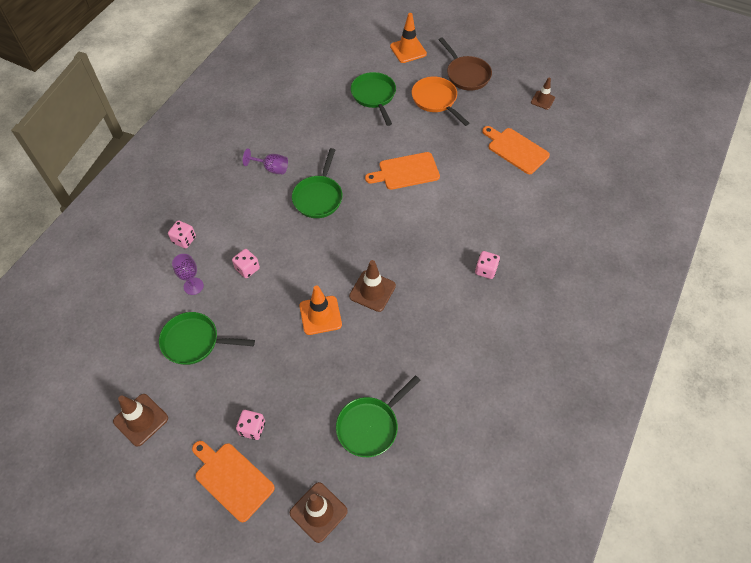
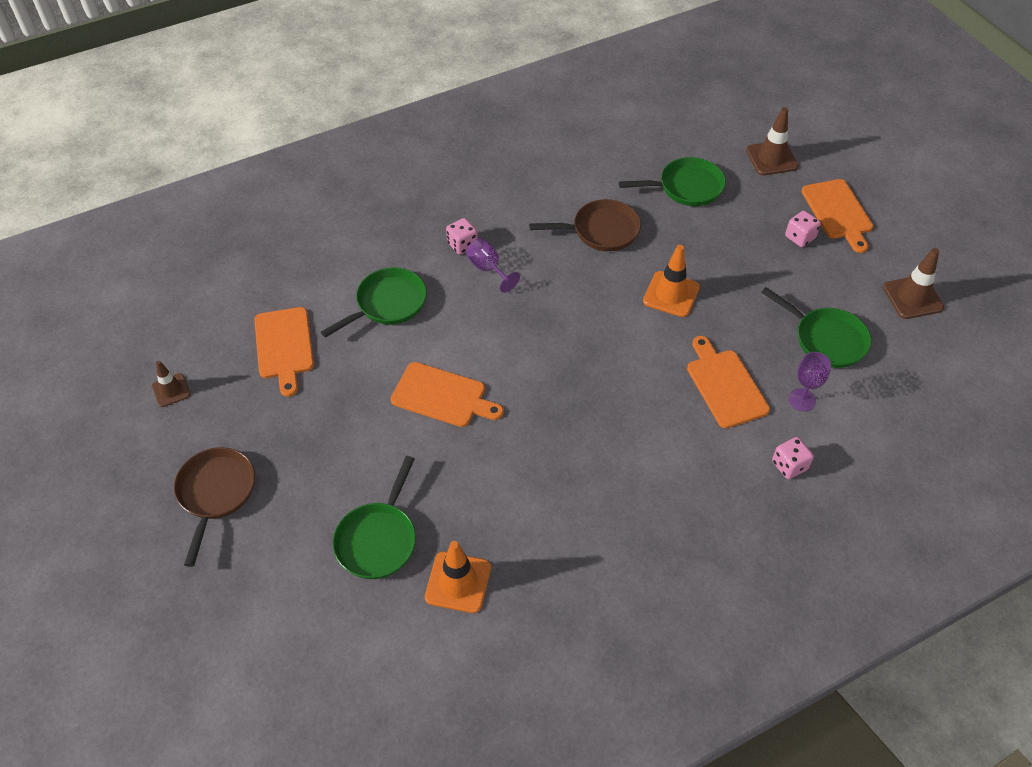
camera: 145 degrees left, 5 degrees down
pink dice [232,249,260,278] -> orange cutting board [687,336,770,428]
purple goblet [243,148,288,174] -> purple goblet moved to [466,238,520,293]
green pan [292,148,343,218] -> green pan moved to [321,267,427,338]
brown traffic cone [349,260,396,312] -> none
orange traffic cone [390,13,427,63] -> orange traffic cone moved to [425,541,491,613]
orange pan [412,77,469,126] -> none
none -> brown pan [529,199,641,251]

